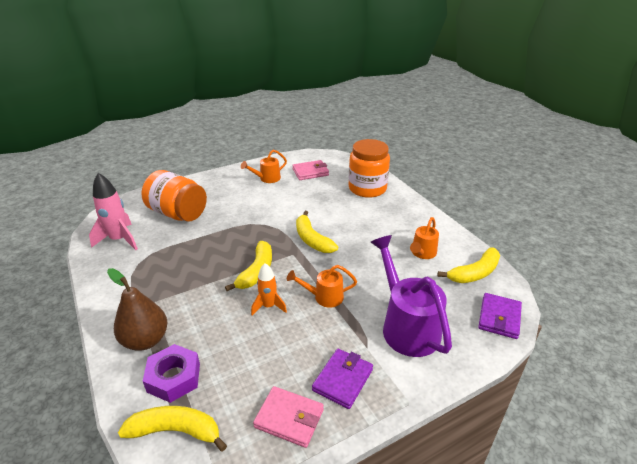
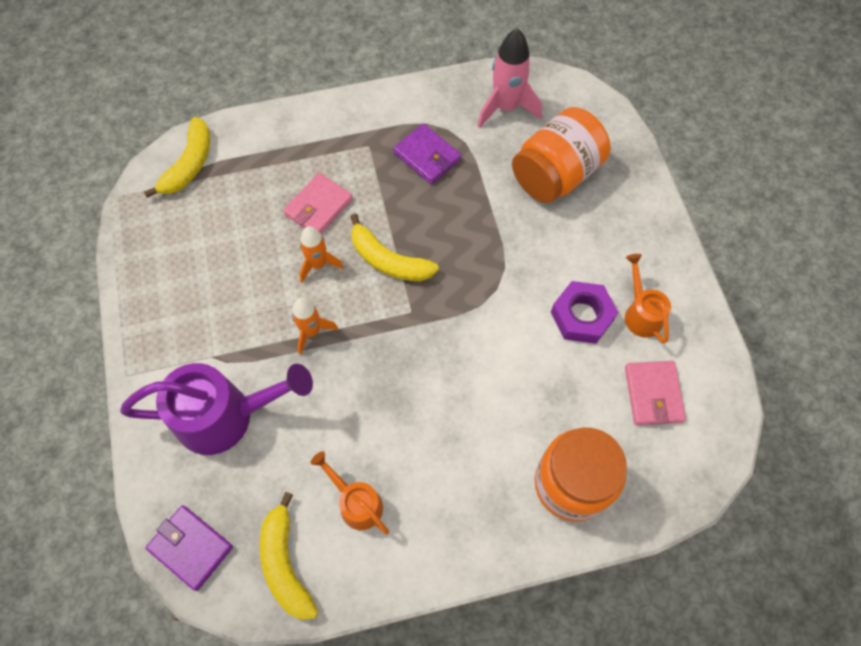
camera: 105 degrees right, 30 degrees up
brown pear [107,268,168,351] -> none
purple nut [143,344,200,403] -> purple nut moved to [551,281,618,344]
pink wallet [253,386,324,448] -> pink wallet moved to [283,173,353,234]
orange watering can [287,265,357,308] -> orange rocket [292,298,338,355]
yellow banana [296,211,338,253] -> none
purple wallet [312,349,373,409] -> purple wallet moved to [393,124,461,184]

